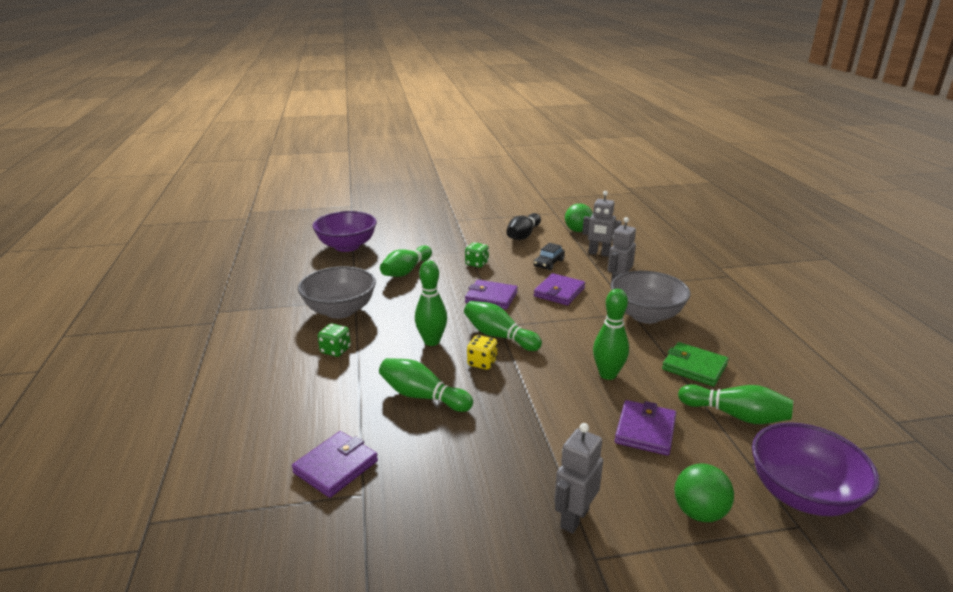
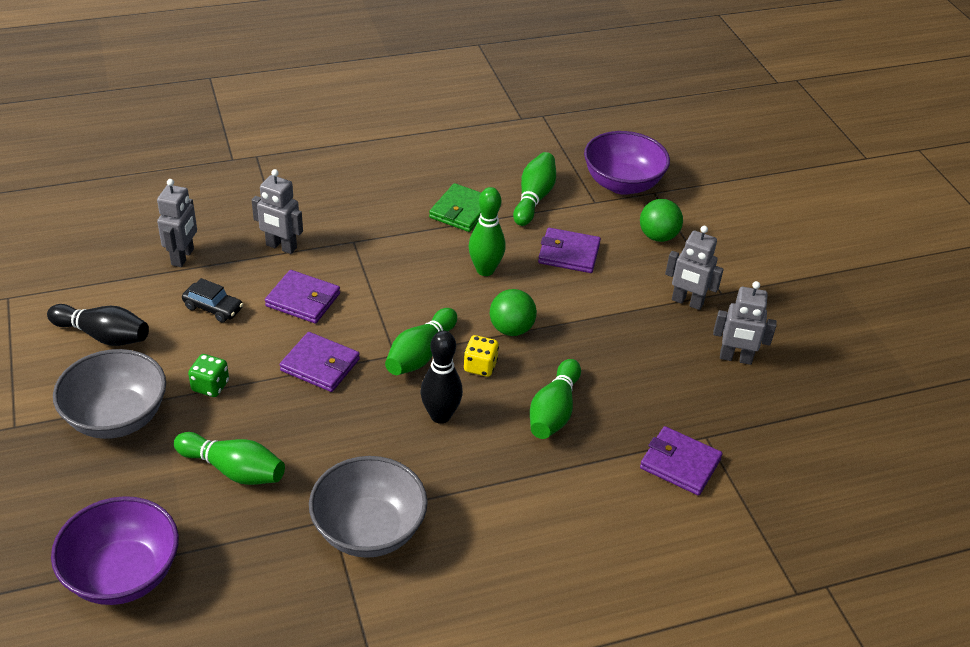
camera: 100 degrees left, 15 degrees up
green dice [318,323,351,357] -> none
green bowling pin [415,260,447,346] -> black bowling pin [420,331,463,424]
purple wallet [465,280,518,309] -> purple wallet turned 75 degrees counterclockwise [280,332,360,392]
green ball [565,204,593,232] -> green ball moved to [490,289,537,336]
grey bowl [611,271,691,324] -> grey bowl moved to [53,349,166,439]
none -> grey robot [713,281,777,365]

